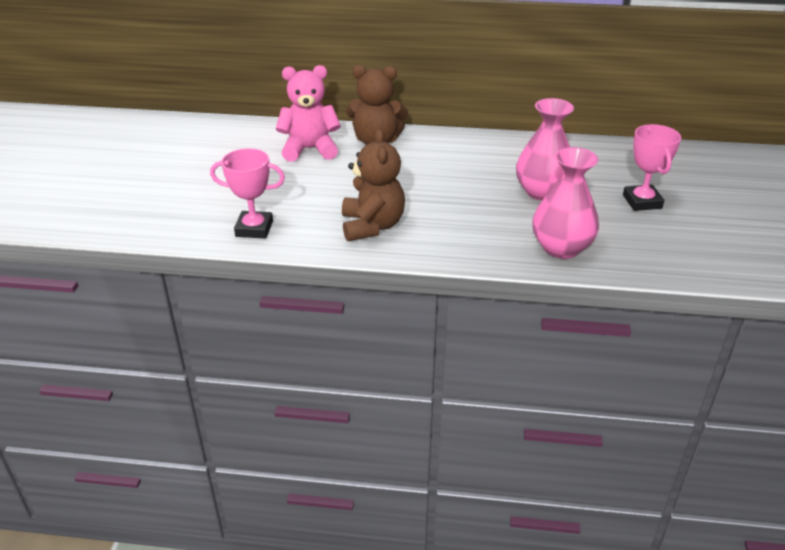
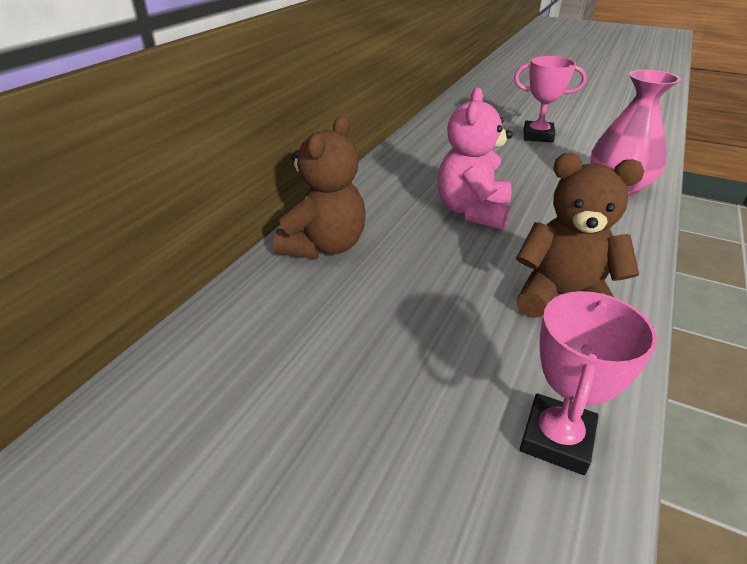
camera: 70 degrees left, 0 degrees up
pink teddy bear [276,65,341,162] -> pink teddy bear moved to [438,88,513,230]
pink vase [516,98,574,201] -> none

